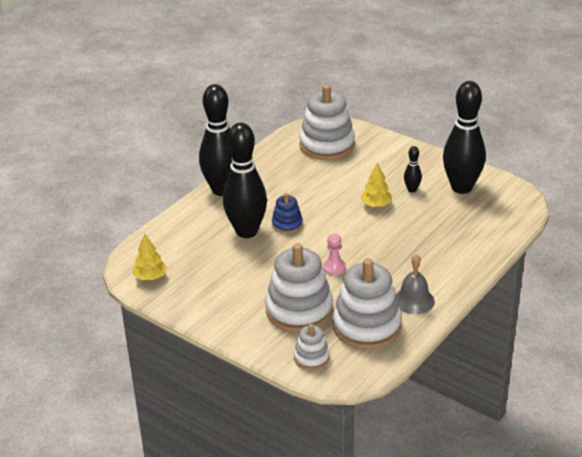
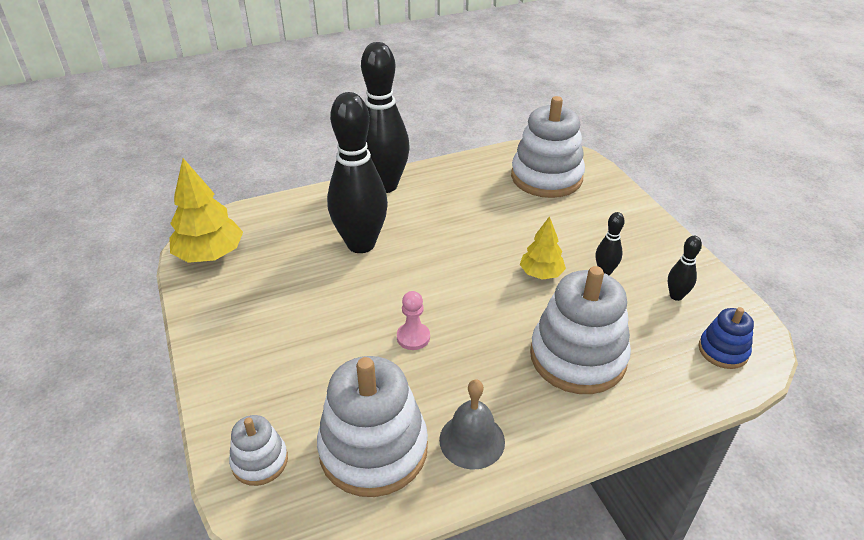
camera: 30 degrees right, 5 degrees up
yellow tree [133,234,167,280] -> yellow tree [169,158,243,263], size x1.63
white stacking toy [265,243,333,332] -> white stacking toy moved to [530,266,631,394]
blue stacking toy [272,193,303,234] -> blue stacking toy moved to [699,307,754,369]
black bowling pin [443,81,486,194] -> black bowling pin [668,236,702,301], size x0.43

